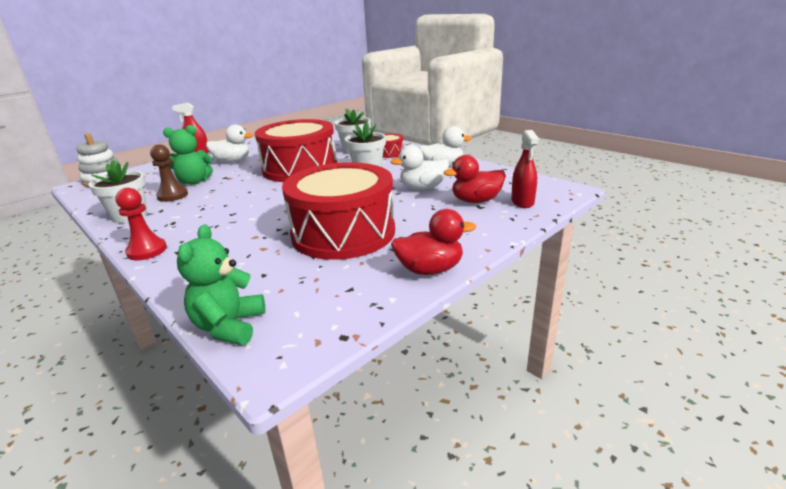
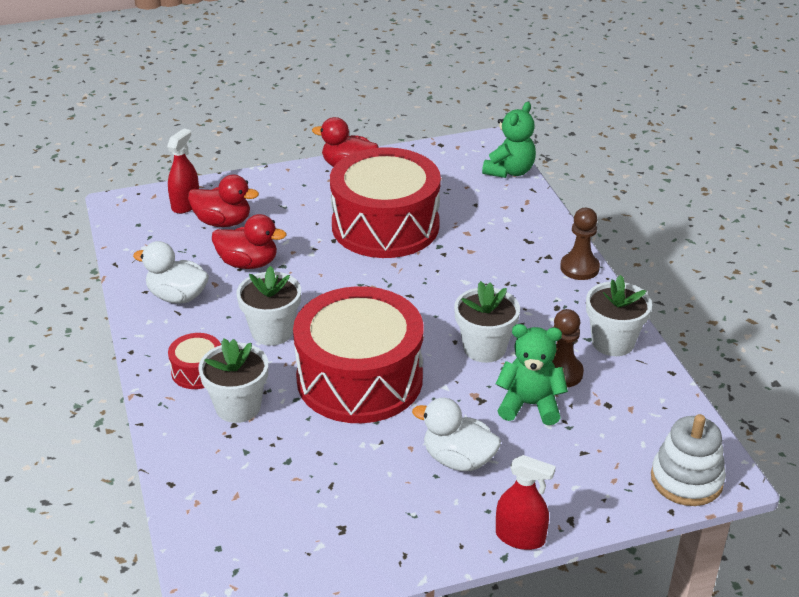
camera: 155 degrees left, 10 degrees up
red pawn [115,188,167,260] -> brown pawn [560,208,600,280]
white duck [391,145,449,190] -> red duck [212,214,287,269]
none -> white flower pot [454,281,520,363]

